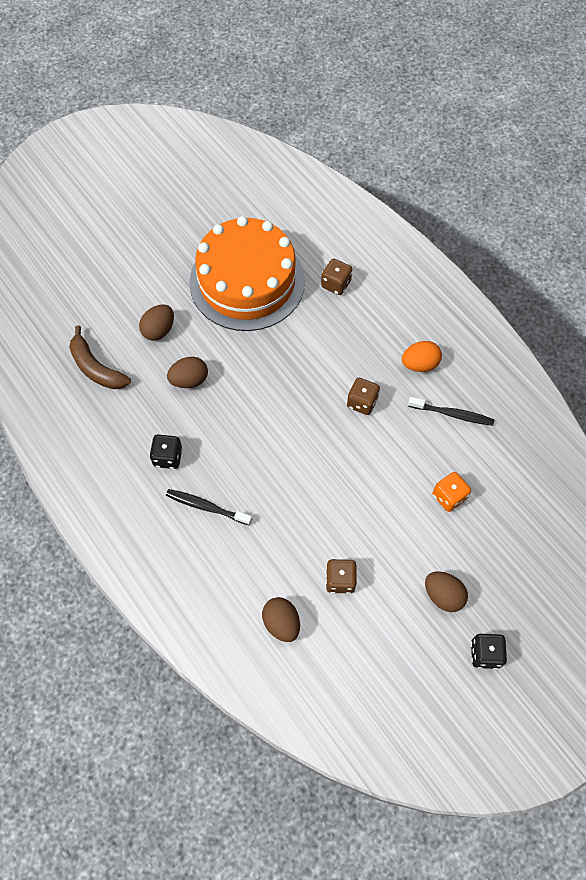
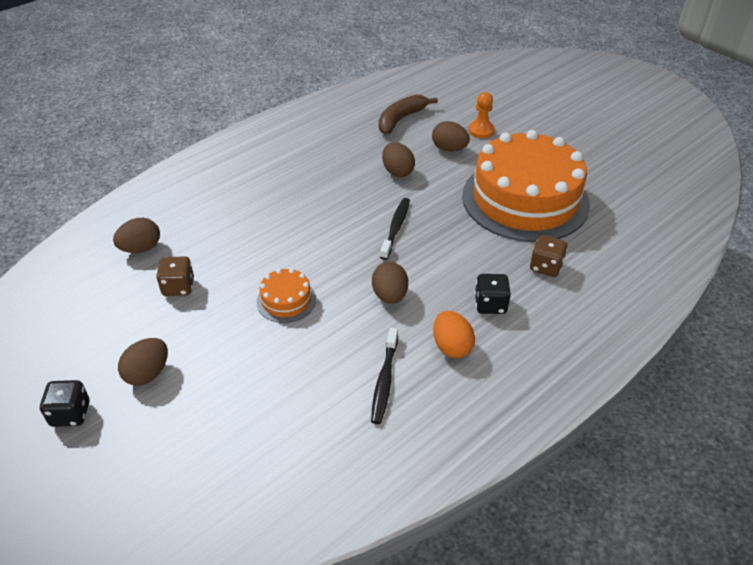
camera: 85 degrees right, 20 degrees down
black dice [150,435,183,469] -> black dice moved to [475,274,511,314]
black toothbrush [166,489,252,526] -> black toothbrush moved to [380,198,410,260]
brown dice [347,378,380,415] -> brown egg [372,262,408,304]
orange dice [433,472,471,512] -> none
none -> orange cake [256,268,316,323]
none -> orange pawn [468,92,495,138]

